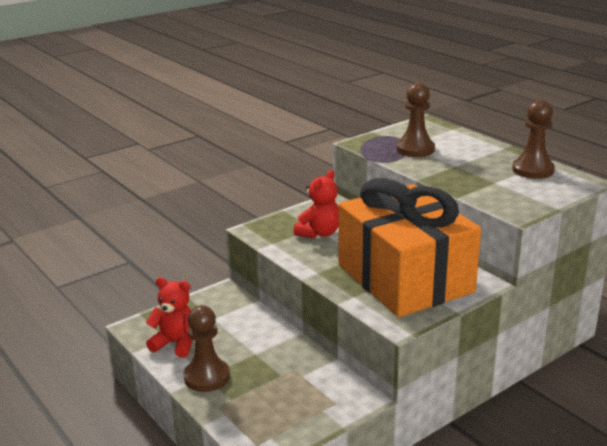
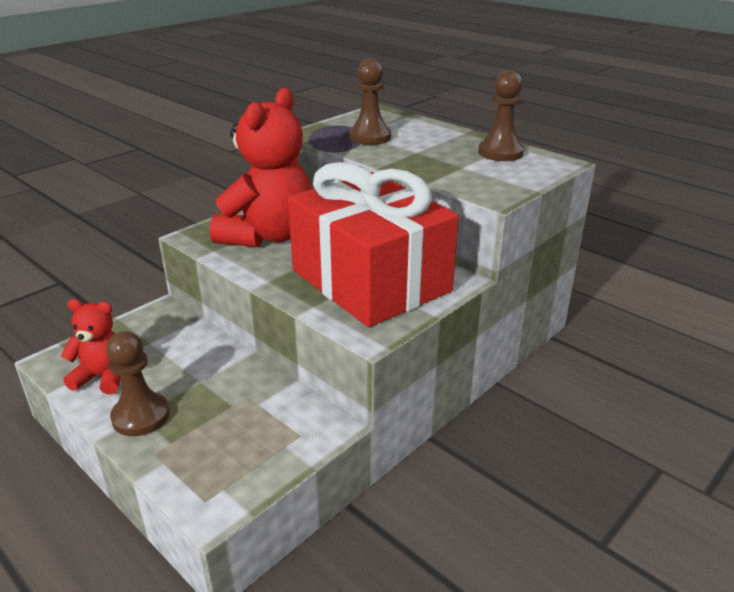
camera: 10 degrees left, 5 degrees up
red teddy bear [294,170,338,238] -> red teddy bear [210,88,312,247], size x1.88
orange gift [338,178,481,317] -> red gift [288,162,459,327]

